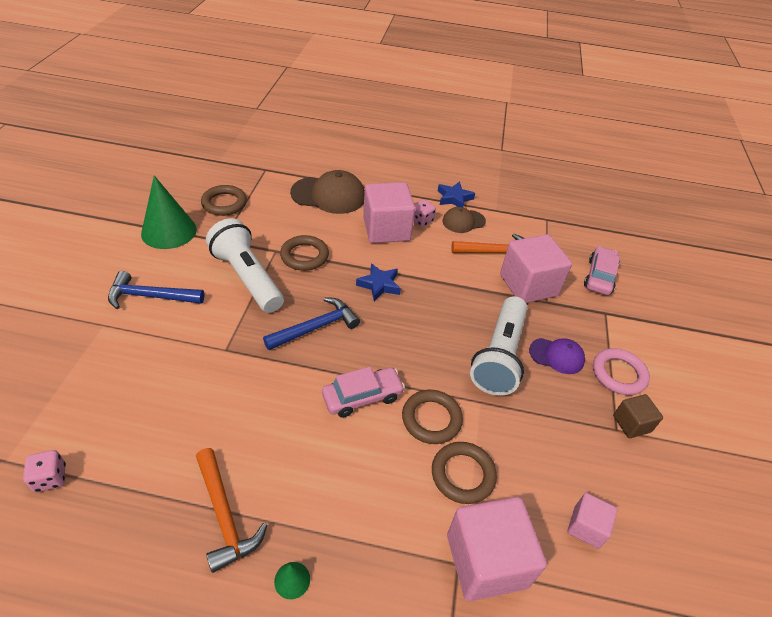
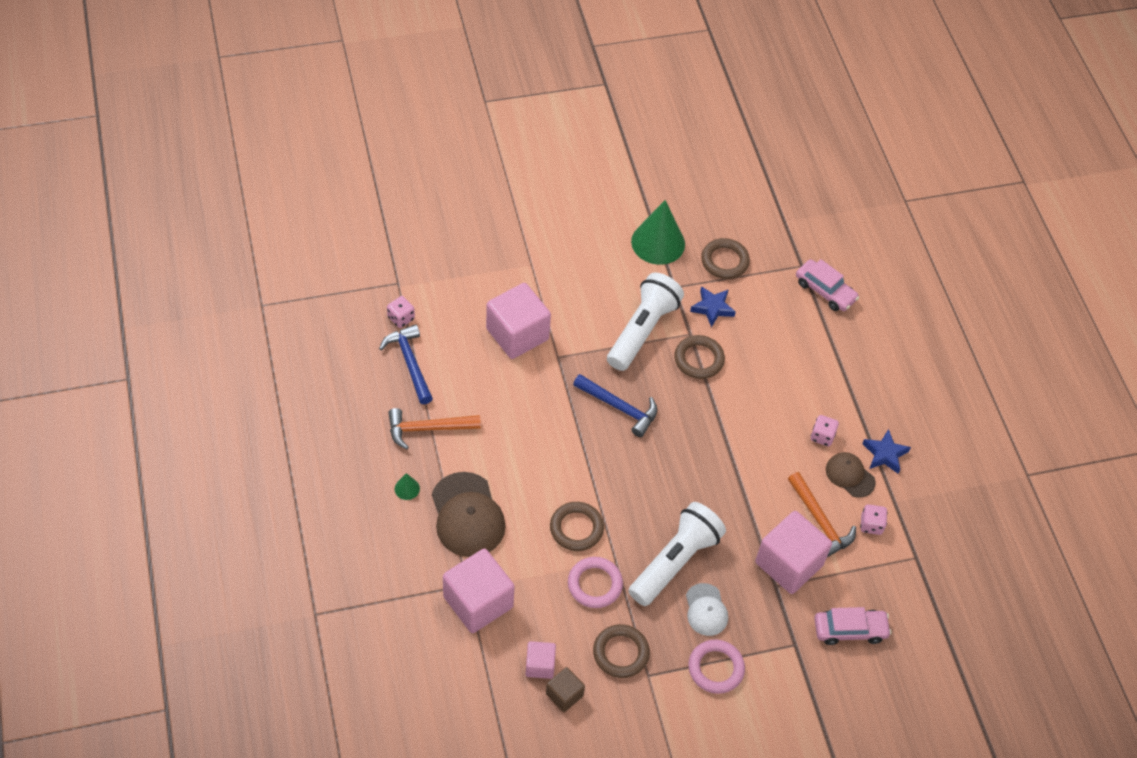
camera: 65 degrees right, 10 degrees up
blue hammer [108,271,204,309] -> blue hammer moved to [379,324,433,404]
orange hammer [196,448,267,573] -> orange hammer turned 45 degrees clockwise [388,408,481,449]
brown cap [290,170,365,214] -> brown cap moved to [432,472,506,557]
pink car [322,367,405,418] -> pink car moved to [796,259,859,311]
blue star [356,263,401,301] -> blue star moved to [690,286,736,327]
pink cube [363,182,415,243] -> pink cube moved to [486,283,551,359]
brown ring [432,442,497,504] -> brown ring moved to [593,624,650,678]
white flashlight [470,296,527,396] -> white flashlight turned 135 degrees clockwise [629,502,726,606]
purple cap [529,338,585,374] -> white cap [686,583,728,636]
brown cube [613,394,663,438] -> brown cube moved to [546,667,585,712]
none -> pink ring [568,557,623,608]
none -> pink dice [860,504,887,535]

